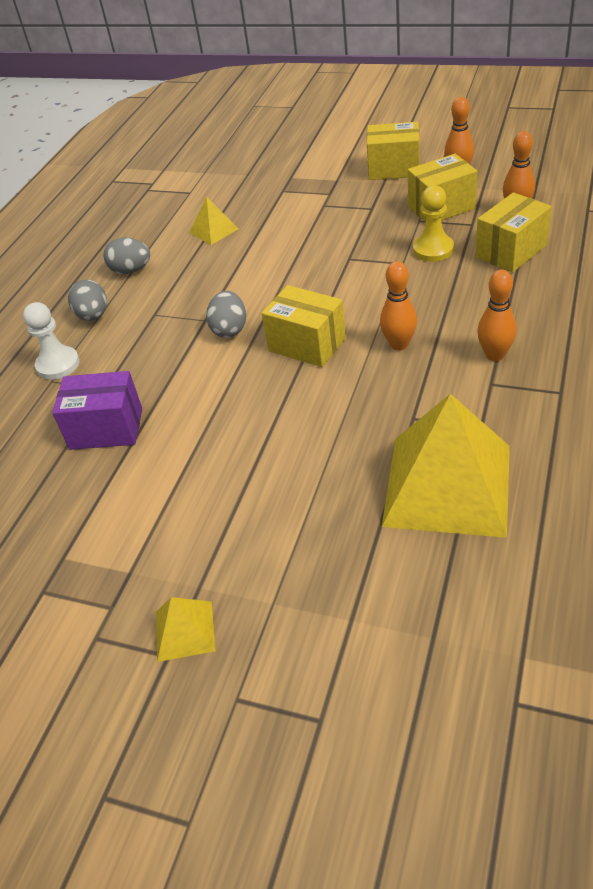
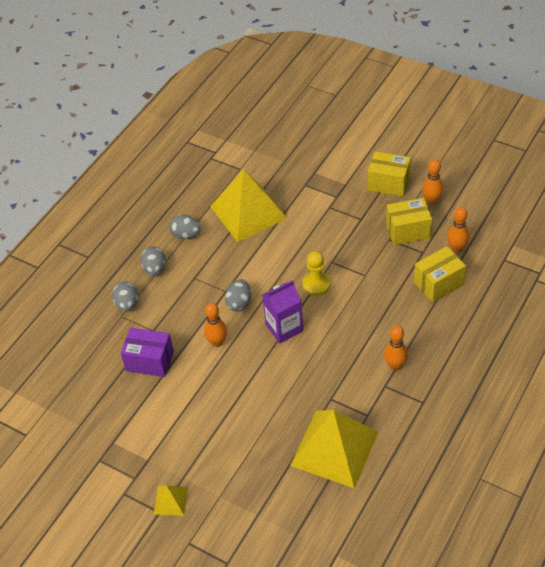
camera: 10 degrees right, 5 degrees up
white pawn [23,302,80,380] -> grey egg [112,281,138,312]
yellow pyramid [189,197,238,245] -> yellow pyramid [210,169,287,242], size x2.26
yellow box [262,285,346,367] -> purple carton [262,280,303,343]
orange bowling pin [380,261,417,351] -> orange bowling pin moved to [204,303,227,347]
yellow pawn [413,185,454,262] -> yellow pawn moved to [303,251,330,296]

